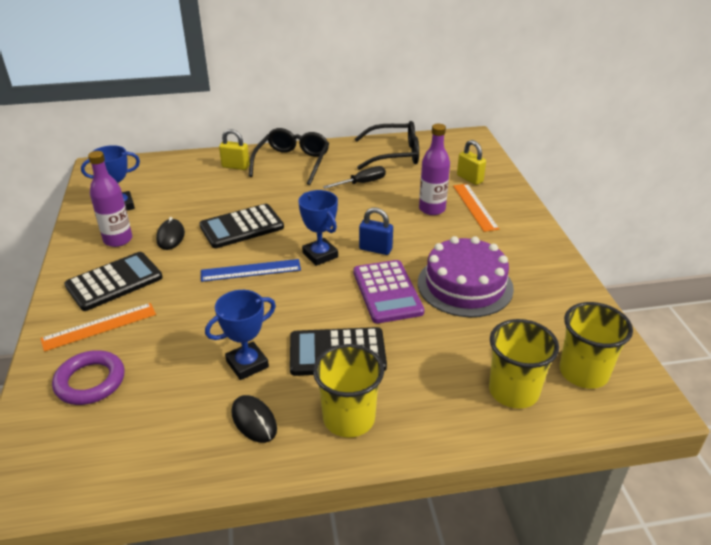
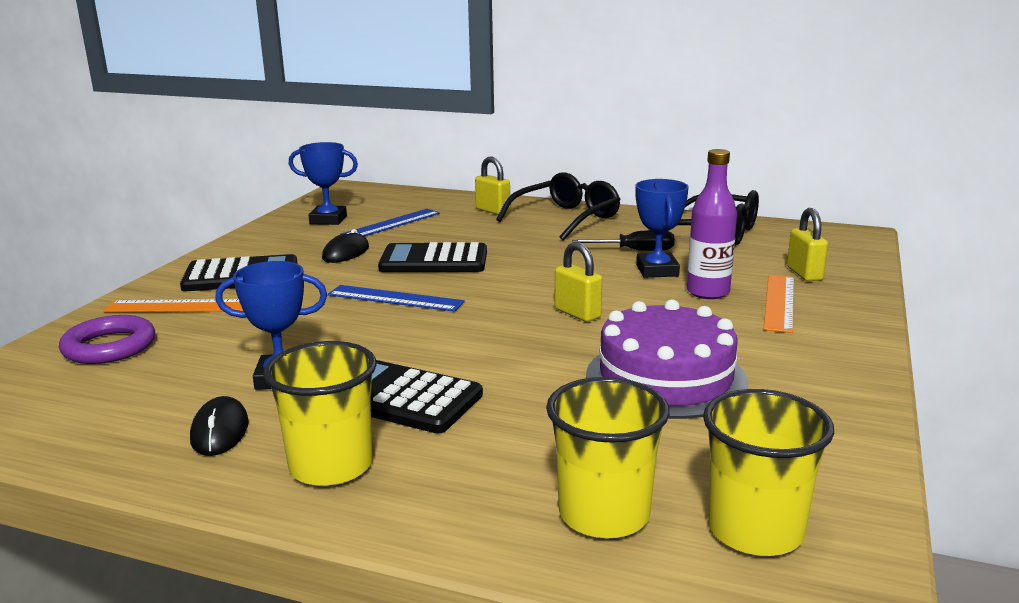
camera: 30 degrees right, 15 degrees down
purple bottle [88,151,132,247] -> none
blue trophy [298,190,338,266] -> blue trophy moved to [635,179,689,278]
purple calculator [353,260,425,323] -> none
blue padlock [359,208,393,255] -> yellow padlock [555,242,602,322]
none -> blue ruler [340,209,440,236]

